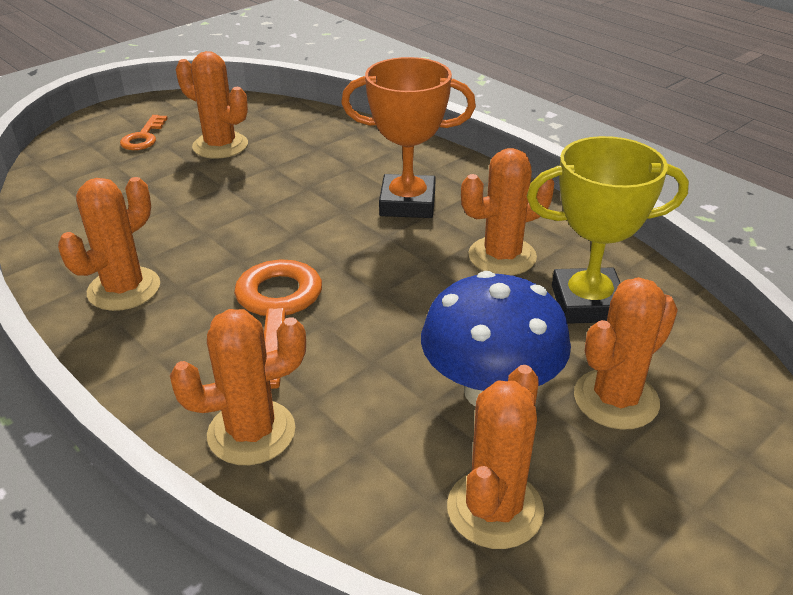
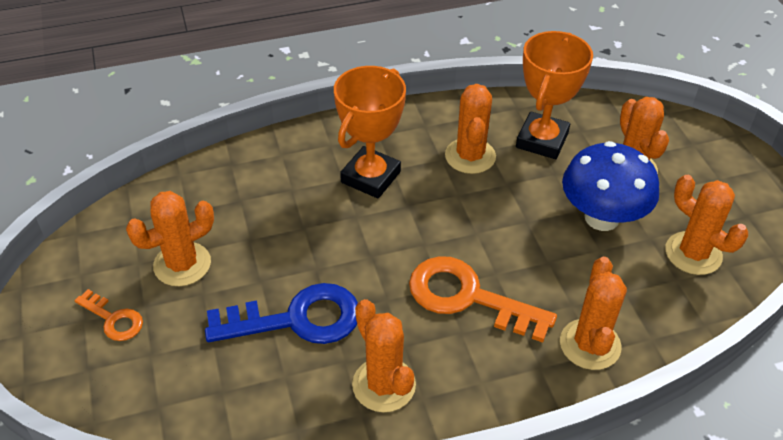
camera: 65 degrees left, 10 degrees up
yellow trophy [527,136,689,324] -> orange trophy [516,31,593,159]
none -> blue key [205,283,358,344]

